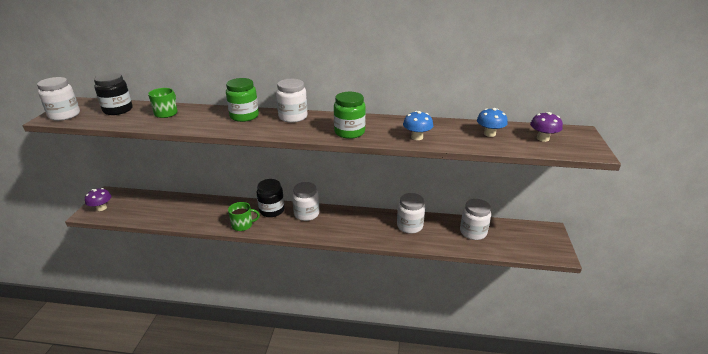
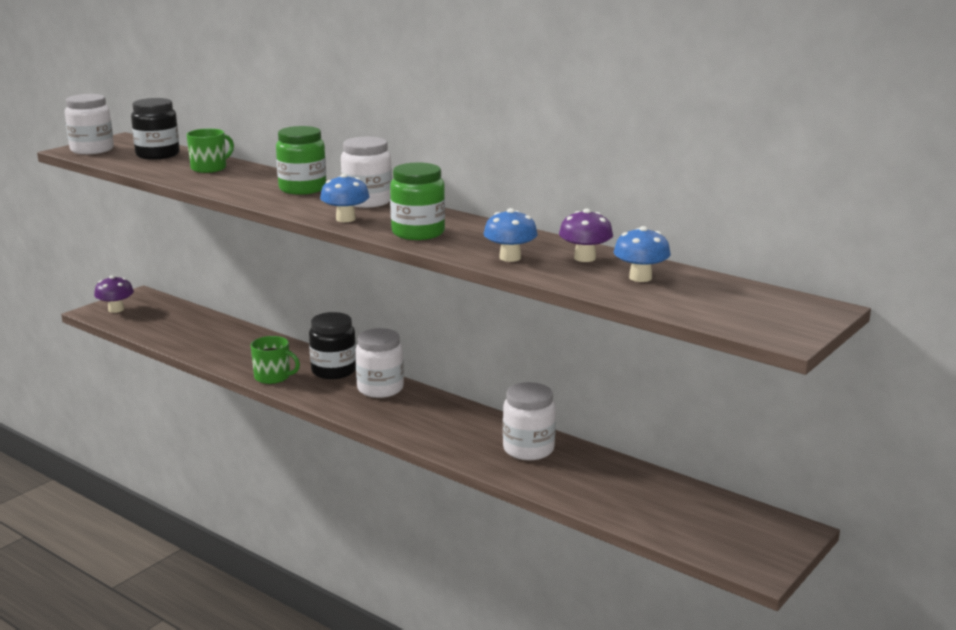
camera: 30 degrees right, 10 degrees down
white jar [460,199,491,240] -> none
purple mushroom [530,112,563,142] -> purple mushroom moved to [559,209,613,262]
none -> blue mushroom [320,174,370,222]

